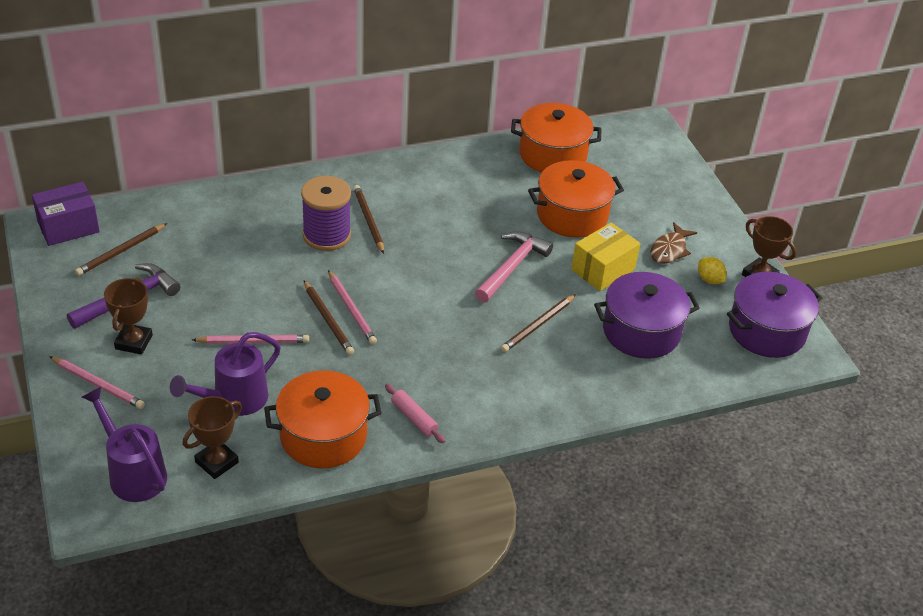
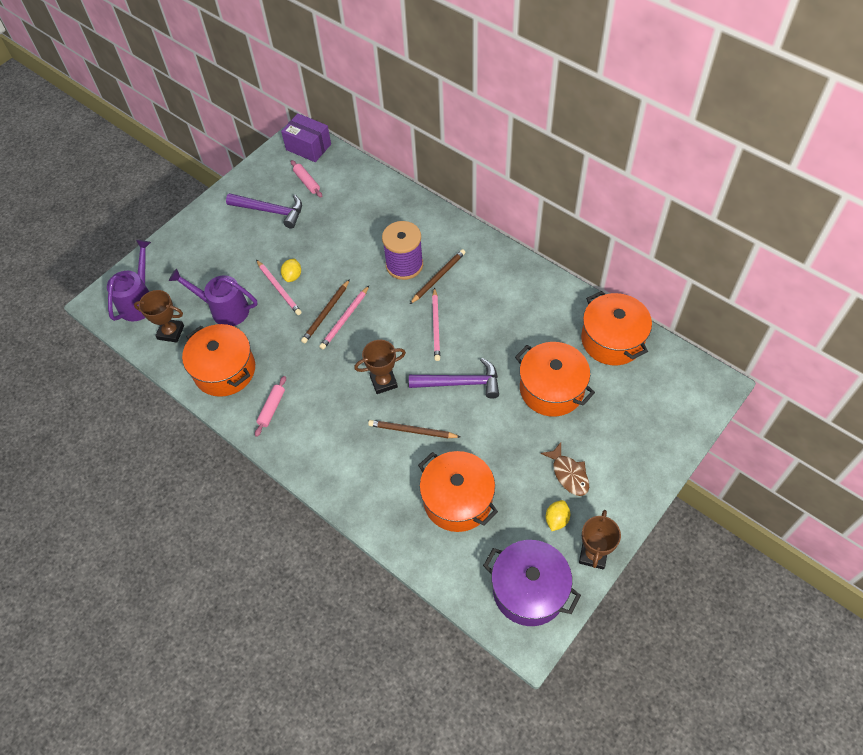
camera: 65 degrees right, 15 degrees up
pink pencil [49,356,145,409] -> pink pencil moved to [432,287,440,361]
brown pencil [75,223,167,276] -> pink rolling pin [291,160,322,198]
brown trophy [104,277,153,355] -> brown trophy moved to [354,340,406,394]
pink hammer [475,231,553,303] -> purple hammer [409,358,499,399]
yellow box [571,222,640,291] -> none
purple pot [594,272,700,359] -> orange pot [418,451,498,532]
brown fish [650,222,697,264] -> brown fish turned 120 degrees counterclockwise [540,442,589,496]
none -> yellow lemon [281,259,301,282]

